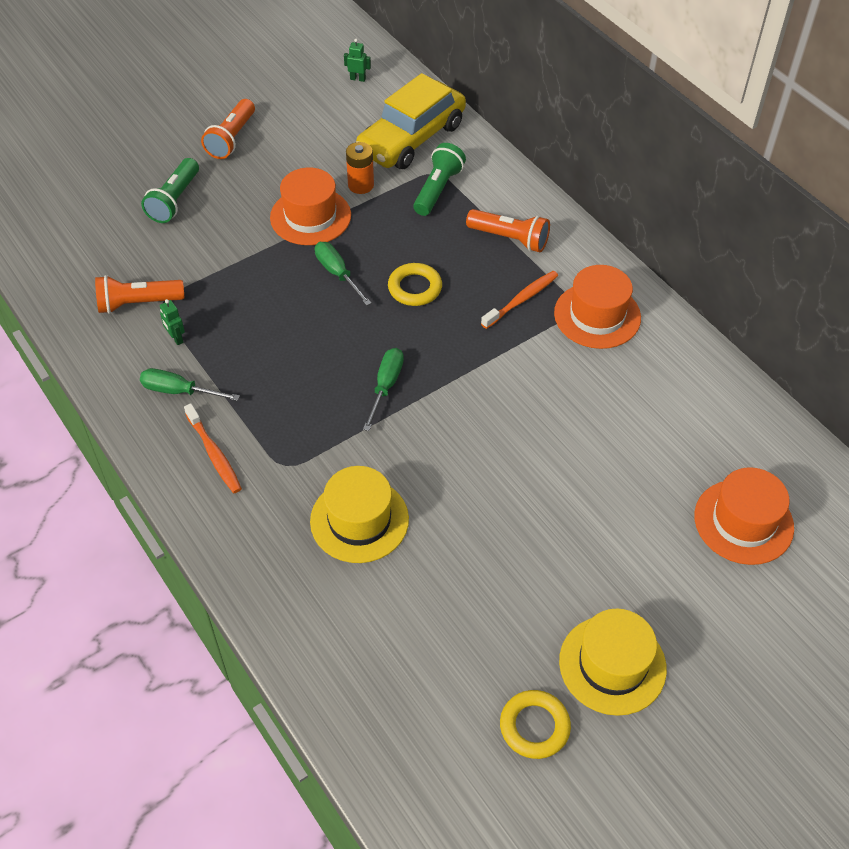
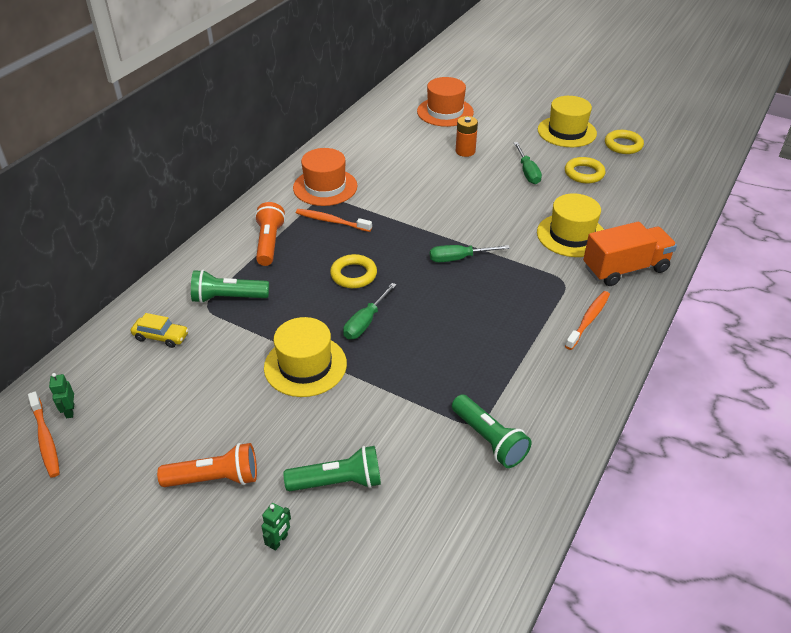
camera: 115 degrees left, 10 degrees down
orange flashlight [95,275,185,314] -> green flashlight [452,395,531,468]
green screwdriver [140,368,240,401] -> green screwdriver moved to [514,142,542,184]
green robot [160,299,185,345] -> green robot moved to [261,503,291,551]
orange hat [270,168,351,245] -> yellow hat [264,317,347,397]
orange battery [346,142,374,194] -> orange battery moved to [456,116,478,157]
yellow car [356,73,466,169] -> yellow car [131,313,189,348], size x0.43
none -> orange toothbrush [28,391,60,478]
none -> yellow ring [565,157,605,183]
none -> orange truck [583,222,677,286]

